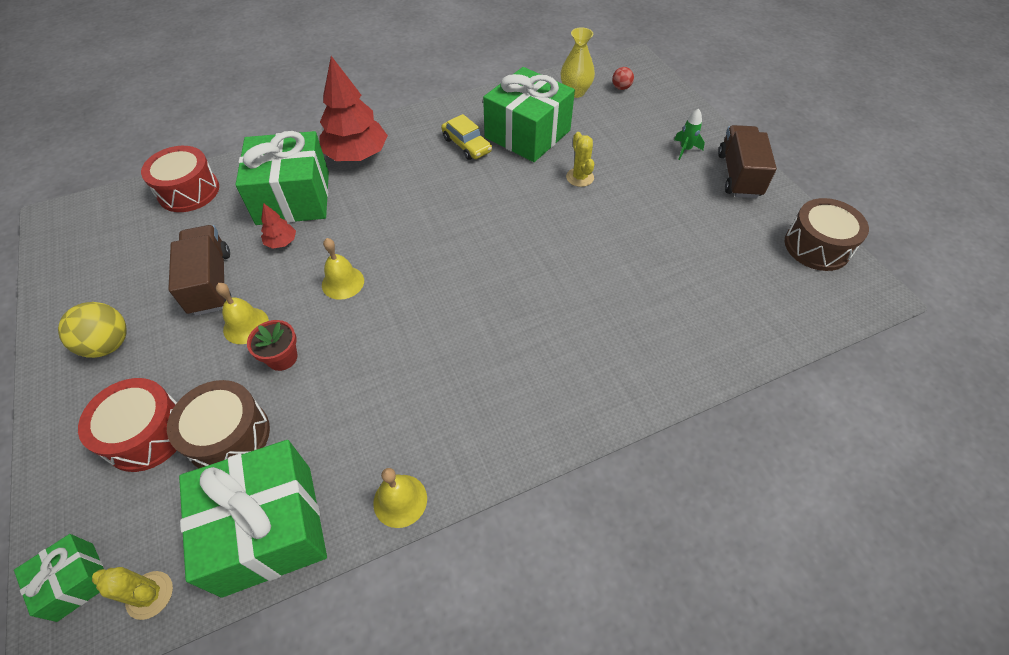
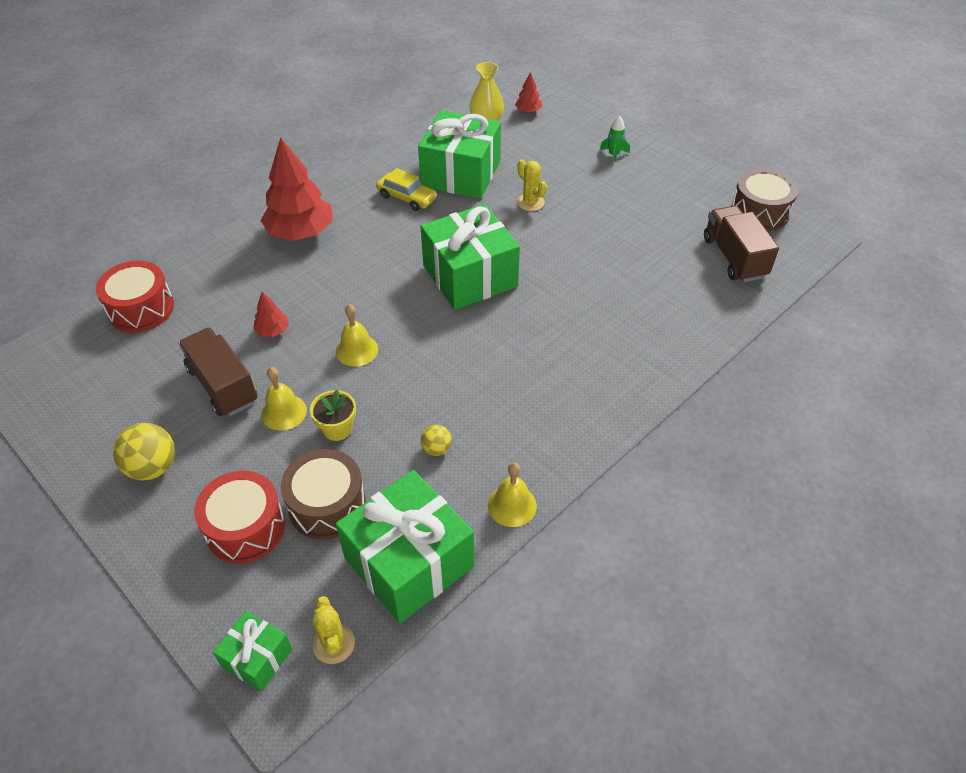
camera: 20 degrees left, 5 degrees down
yellow cactus [92,567,173,620] -> yellow cactus turned 75 degrees clockwise [312,596,355,664]
green gift [235,131,329,225] -> green gift moved to [421,204,520,310]
red flower pot [247,320,297,371] -> yellow flower pot [310,390,356,441]
red ball [612,67,634,90] -> red tree [515,72,542,113]
brown truck [718,125,777,198] -> brown truck moved to [704,206,779,282]
none -> yellow ball [421,425,452,456]

